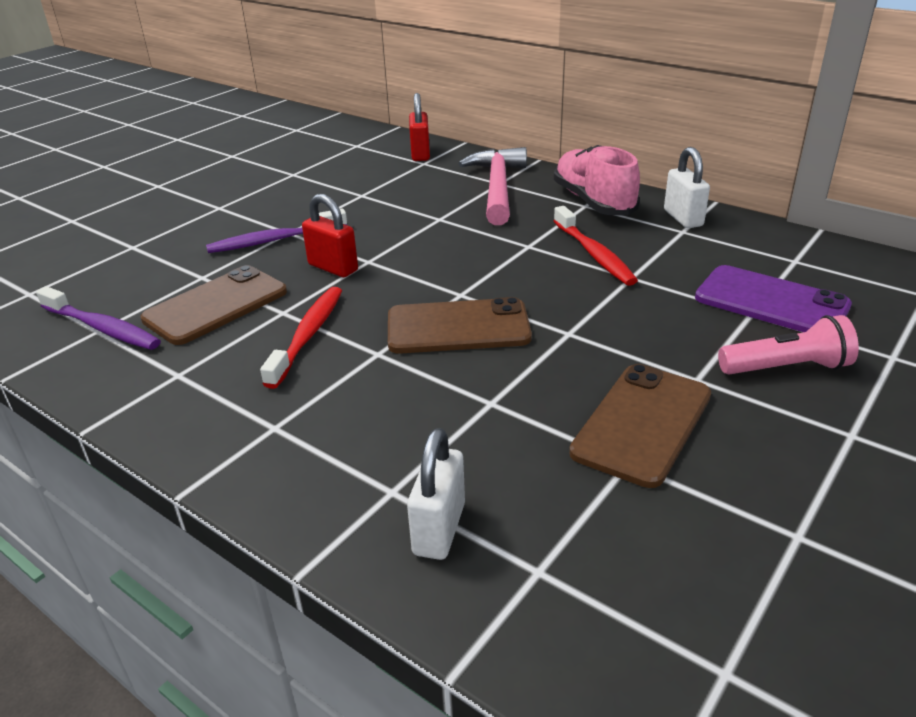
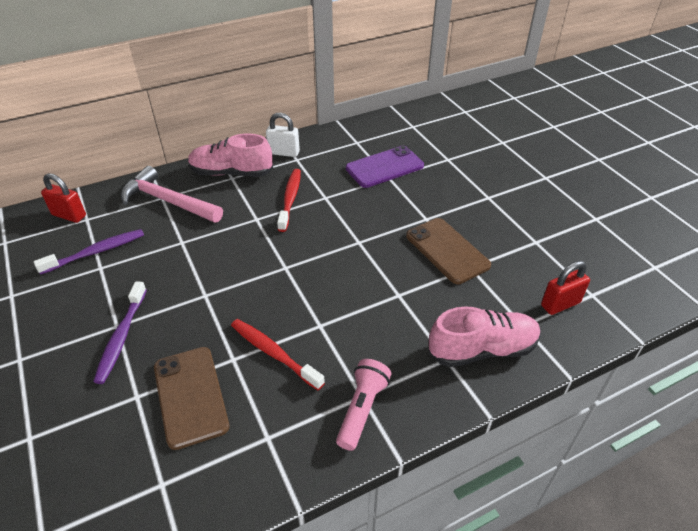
camera: 65 degrees left, 10 degrees up
purple toothbrush [36,286,161,350] -> purple toothbrush moved to [34,229,144,275]
red padlock [302,194,358,277] -> red padlock moved to [541,261,590,315]
brown phone [388,297,532,354] -> none
white padlock [407,428,465,560] -> pink shoe [428,306,541,367]
red toothbrush [554,206,638,286] -> red toothbrush turned 90 degrees counterclockwise [277,169,301,232]
pink flashlight [718,315,859,375] -> pink flashlight moved to [336,359,391,451]

